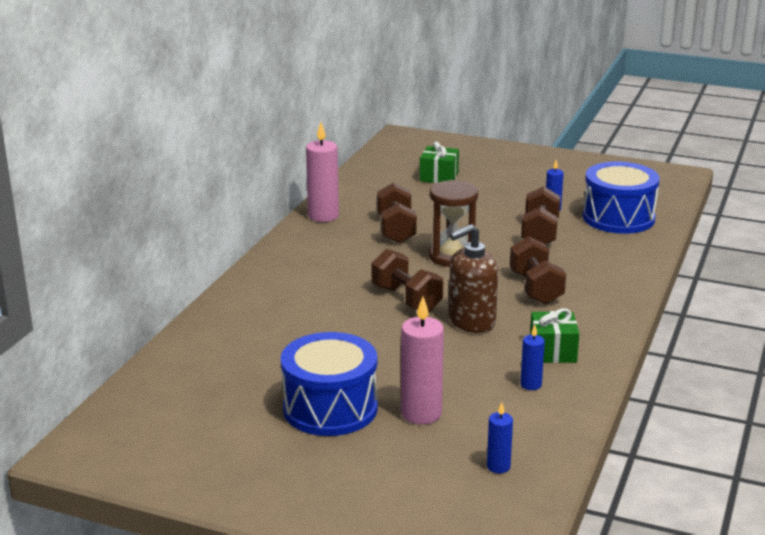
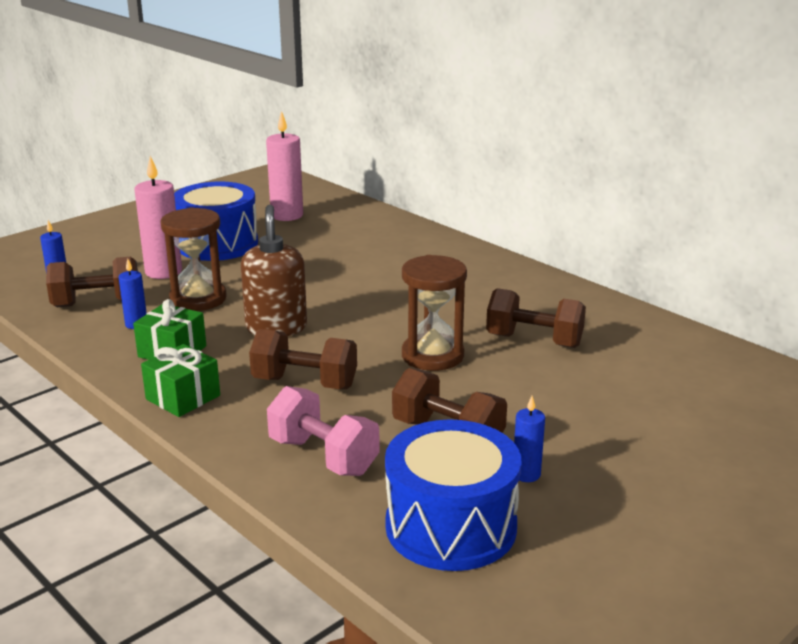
camera: 115 degrees right, 0 degrees up
pink candle [306,122,339,222] -> pink candle moved to [266,111,303,221]
brown dumbbell [372,249,443,312] -> brown dumbbell moved to [46,257,138,307]
green gift [420,142,459,183] -> green gift moved to [141,344,220,417]
none -> brown hourglass [160,207,227,311]
none -> pink dumbbell [267,386,380,476]

